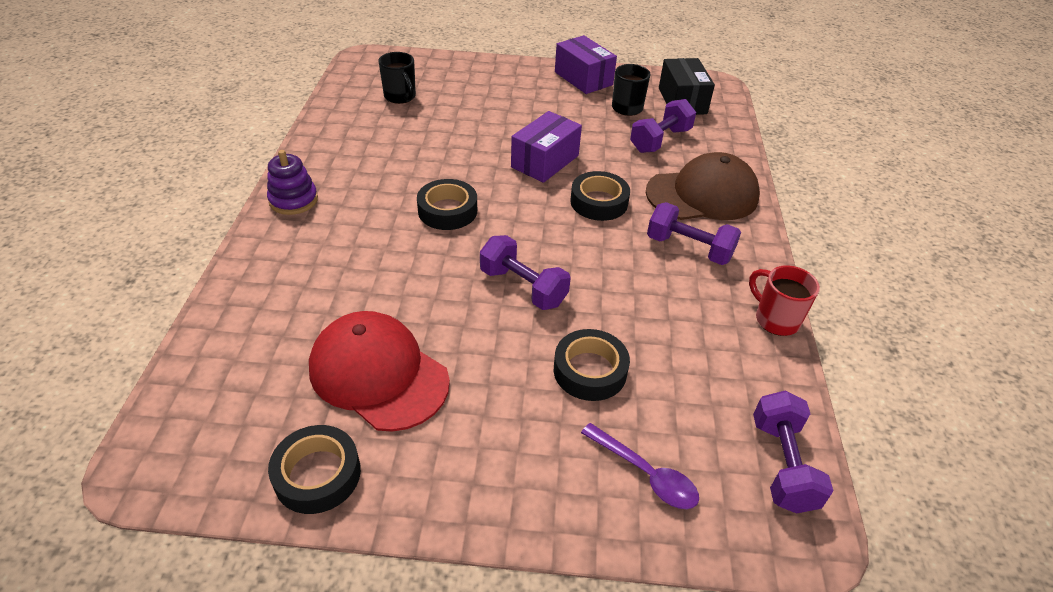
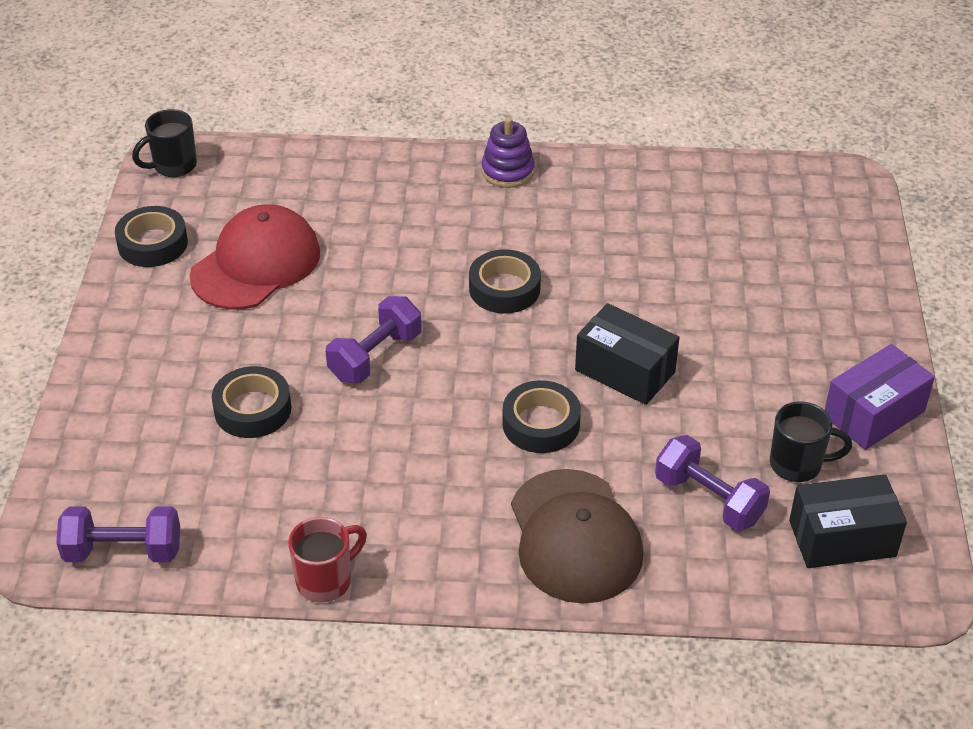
camera: 90 degrees right, 0 degrees up
black mug [378,52,416,104] -> black mug moved to [132,109,197,177]
purple box [511,111,582,183] -> black box [575,303,679,405]
purple spoon [581,423,699,509] -> none
purple dumbbell [647,202,741,265] -> none

